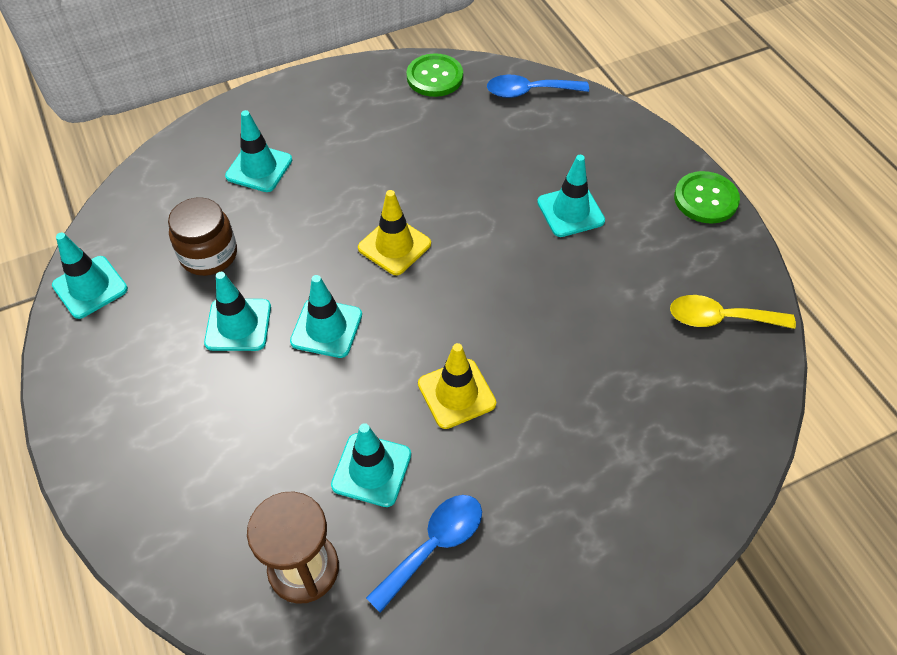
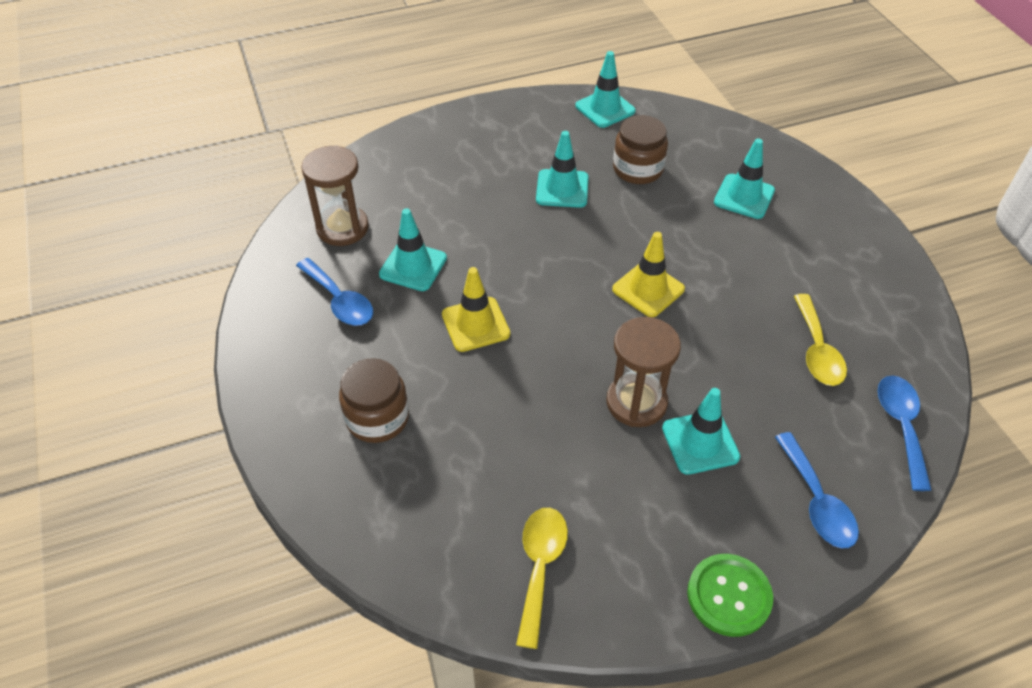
camera: 95 degrees right, 5 degrees down
turquoise traffic cone [290,275,362,358] -> none
green button [406,53,463,97] -> none
none -> brown jar [339,358,409,443]
none -> brown hourglass [606,317,681,427]
none -> blue spoon [775,432,859,548]
none -> yellow spoon [794,294,847,386]

